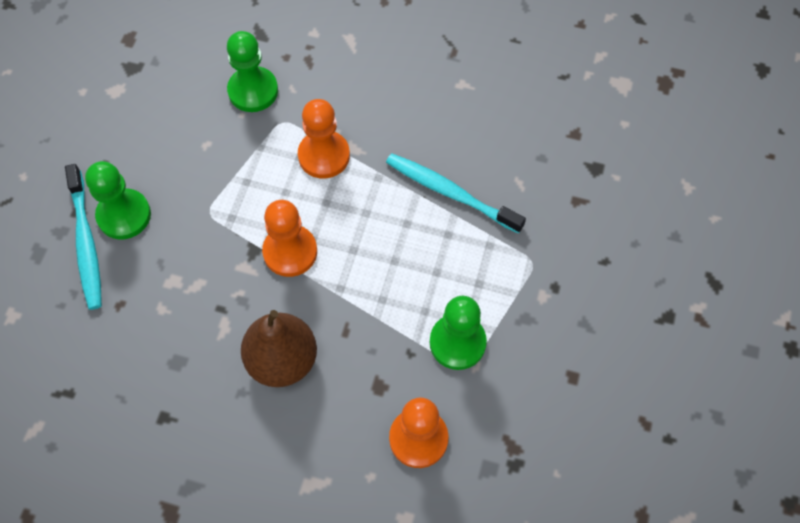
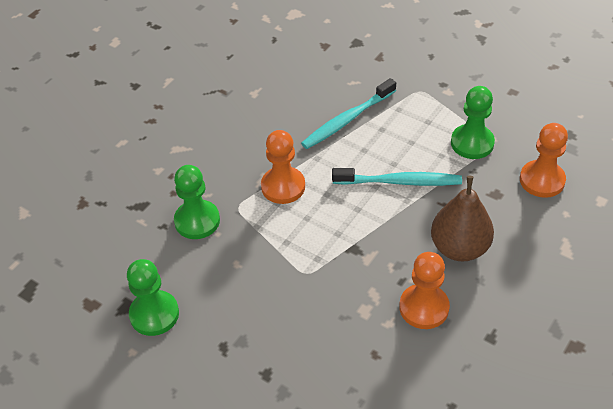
camera: 70 degrees left, 15 degrees down
turquoise toothbrush [65,164,102,310] -> turquoise toothbrush moved to [332,168,462,186]
green pawn [85,161,151,239] -> green pawn moved to [127,259,179,336]
orange pawn [262,200,317,277] -> orange pawn moved to [399,252,450,329]

